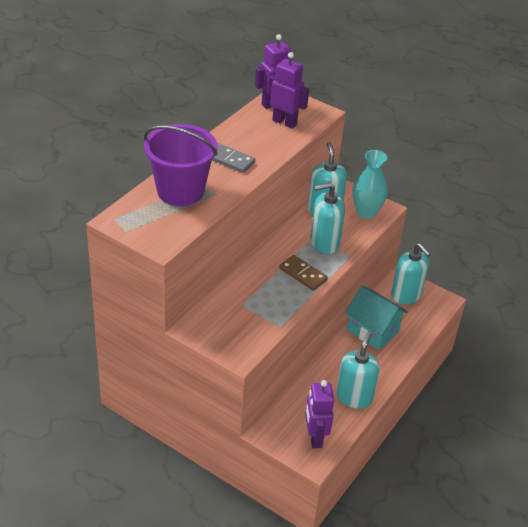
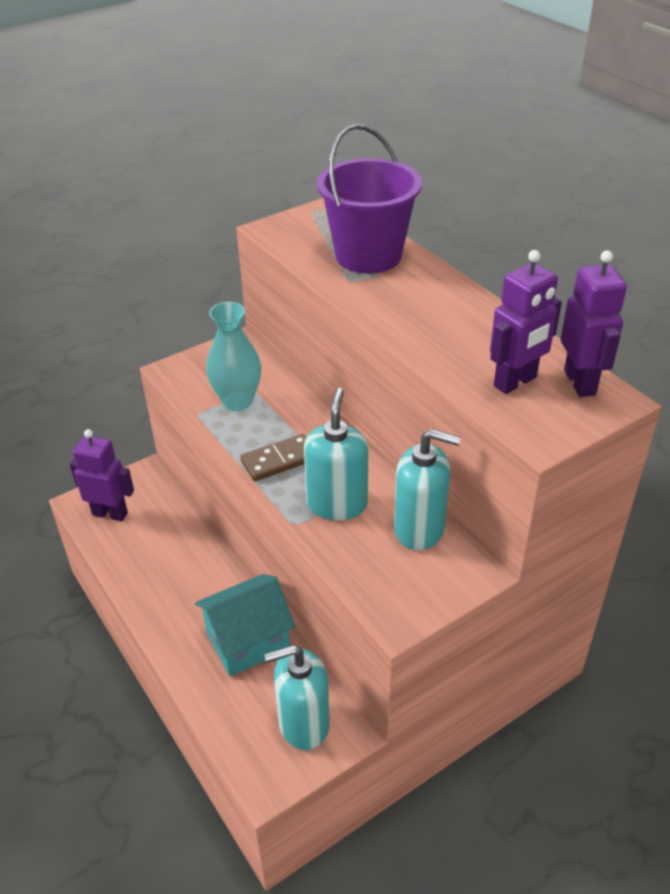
camera: 115 degrees right, 0 degrees up
grey domino [212,143,255,173] -> none
turquoise soap dispenser [336,332,380,408] -> none
turquoise vase [353,150,388,219] -> turquoise vase moved to [206,302,261,411]

